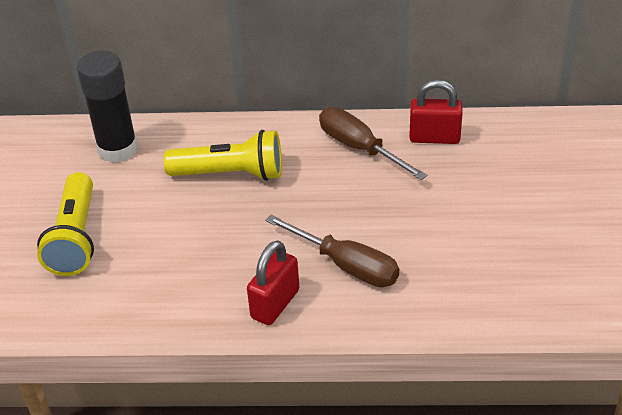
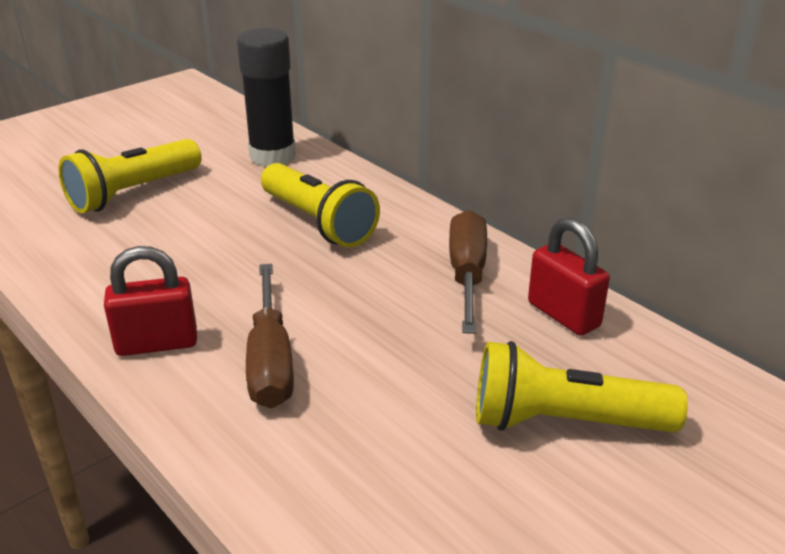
camera: 45 degrees right, 10 degrees down
none -> yellow flashlight [476,341,688,432]

